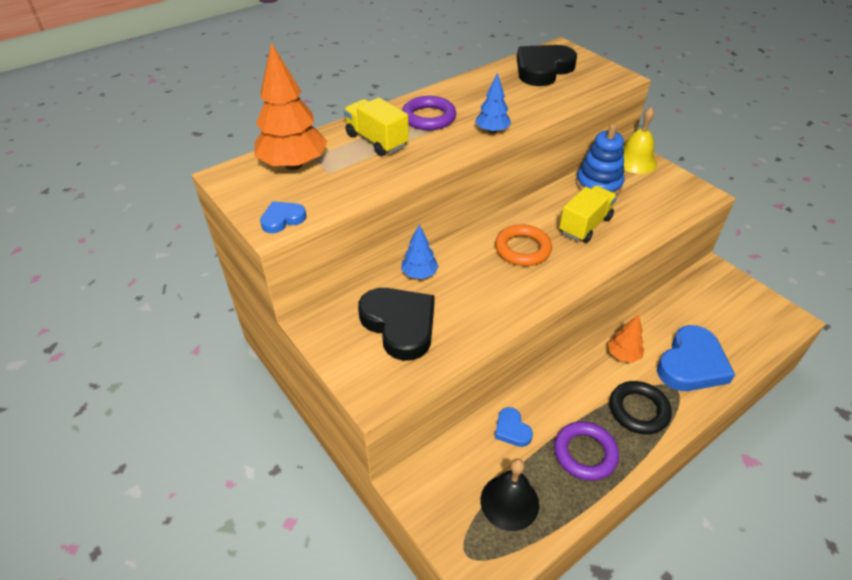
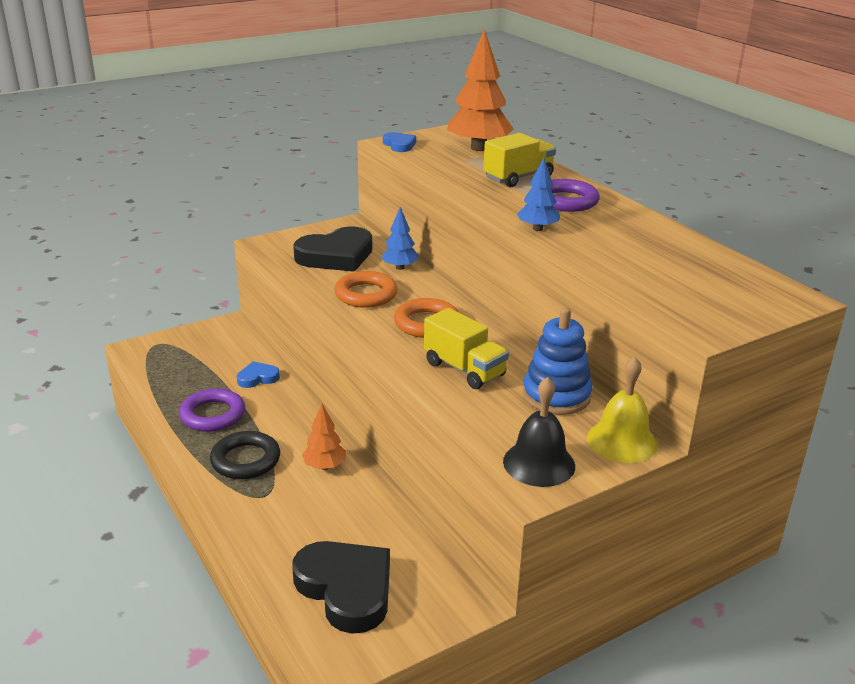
camera: 95 degrees right, 15 degrees down
black bell [480,459,539,531] -> black bell moved to [503,377,575,487]
black heart [517,45,577,86] -> black heart moved to [292,541,390,634]
blue heart [657,325,735,391] -> none
none -> orange ring [334,271,397,308]

